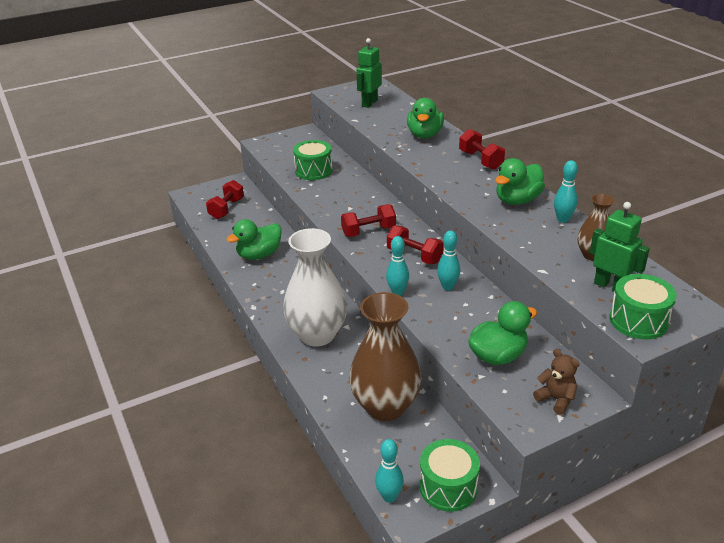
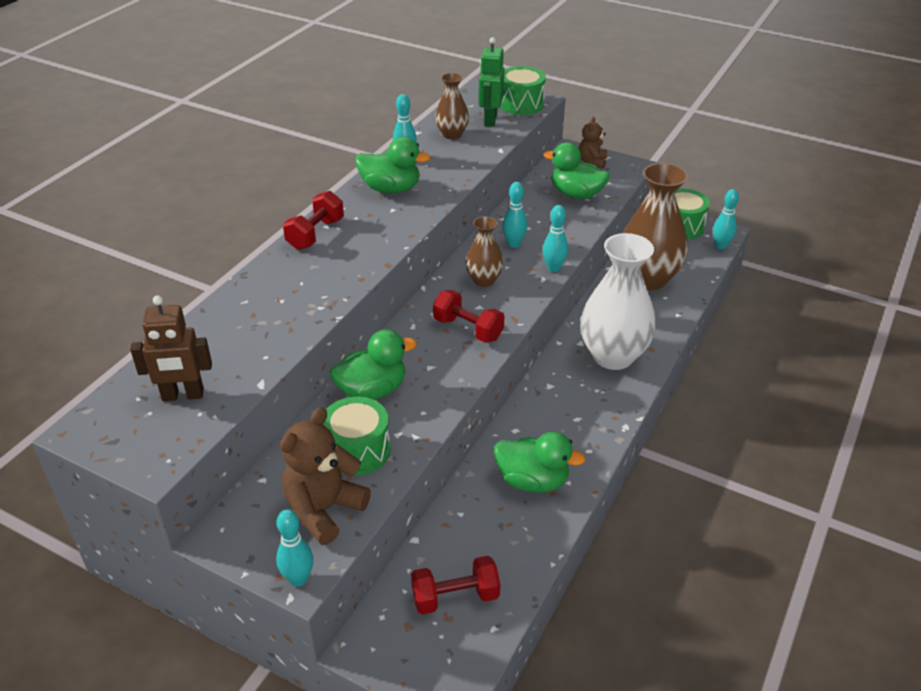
camera: 125 degrees left, 5 degrees up
green robot [356,38,382,108] -> brown robot [130,295,212,401]
red dumbbell [387,225,444,264] -> brown vase [465,216,504,287]
green duck [407,98,444,138] -> green duck moved to [330,329,417,400]
none -> turquoise bowling pin [276,509,313,587]
none -> brown teddy bear [280,407,371,545]

